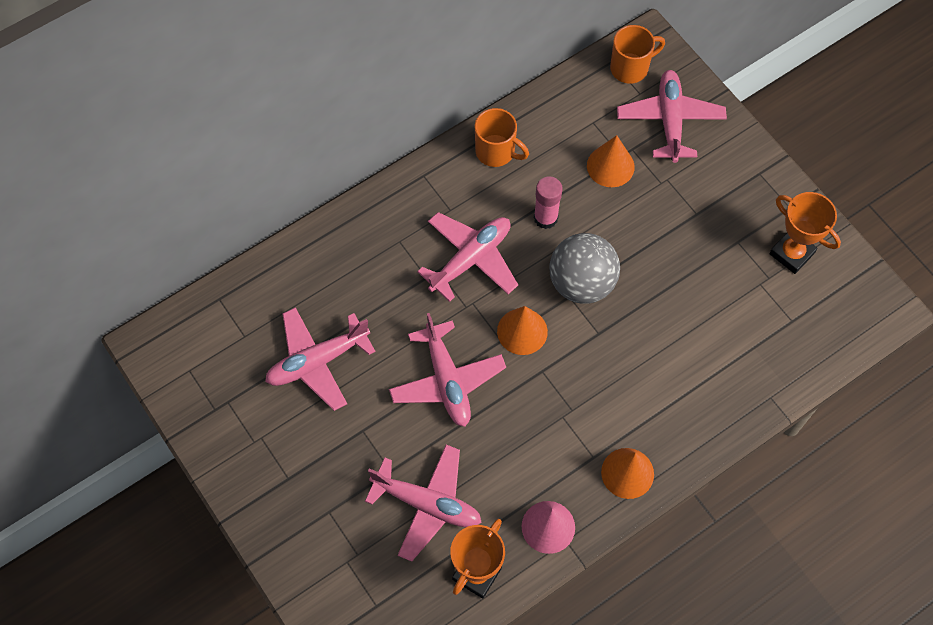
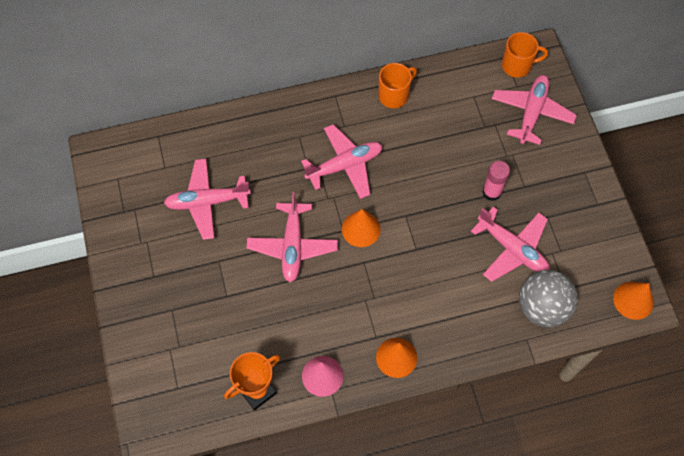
camera: 20 degrees right, 0 degrees up
pink plane [365,445,482,562] -> pink plane moved to [471,207,550,282]
orange mug [475,108,529,167] -> orange mug turned 90 degrees counterclockwise [378,63,417,108]
pink glue stick [534,176,563,229] -> pink glue stick moved to [482,161,510,201]
grey ball [550,233,620,304] -> grey ball moved to [519,270,578,327]
orange cone [587,135,635,187] -> orange cone moved to [613,282,654,320]
orange trophy [769,192,841,274] -> none

